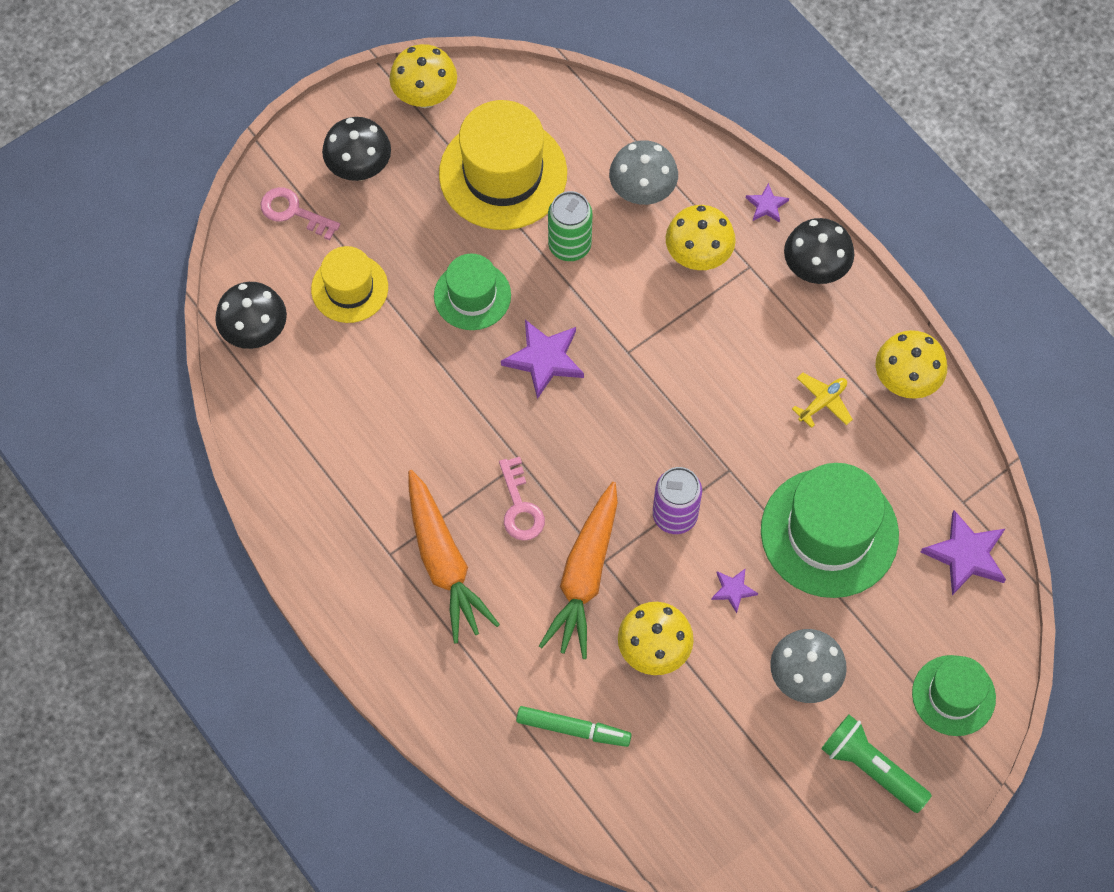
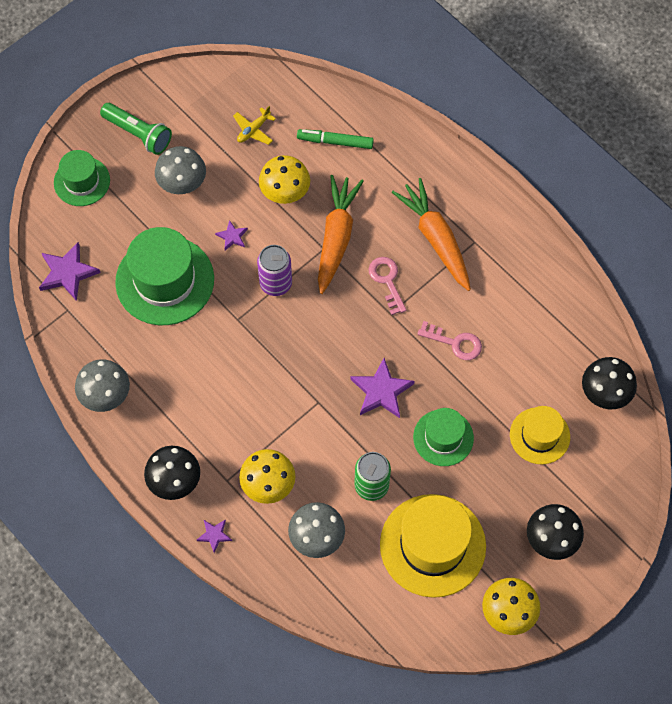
camera: 175 degrees right, 0 degrees up
pink key [261,187,340,240] -> pink key moved to [417,321,482,360]
yellow plane [792,373,853,428] -> yellow plane moved to [233,106,276,145]
yellow mushroom [876,330,947,399] -> grey mushroom [75,359,130,412]

